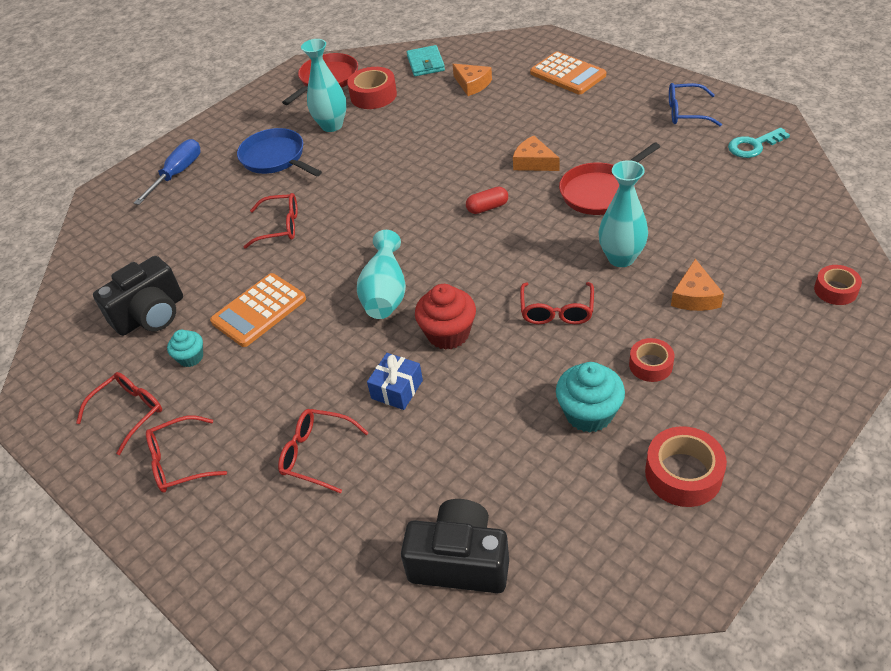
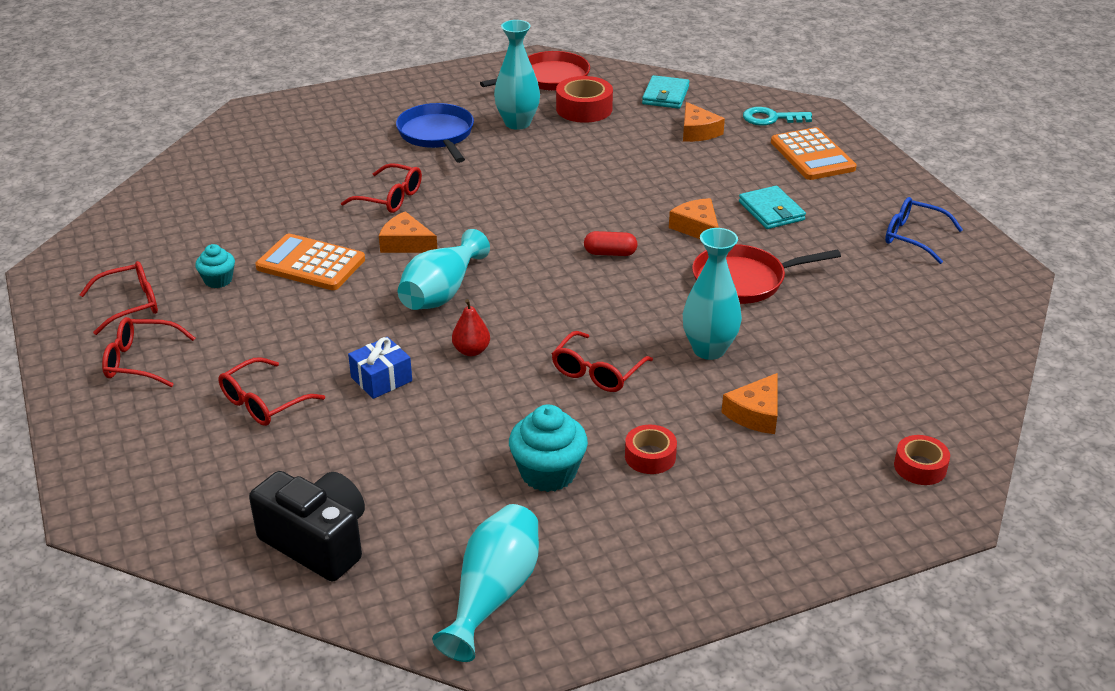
camera: 20 degrees right, 10 degrees down
black camera [93,256,183,336] -> none
blue screwdriver [134,139,201,205] -> none
orange calculator [210,273,306,347] -> orange calculator turned 45 degrees clockwise [255,234,365,290]
red glasses [278,409,369,494] -> red glasses turned 90 degrees counterclockwise [219,357,325,426]
red cupcake [415,284,476,350] -> red pear [452,299,490,356]
red tape [645,426,727,507] -> none
turquoise key [728,128,790,158] -> turquoise key moved to [743,107,812,126]
none -> orange cheese [379,211,437,253]
none -> turquoise vase [432,504,539,662]
none -> turquoise wallet [739,186,806,229]

